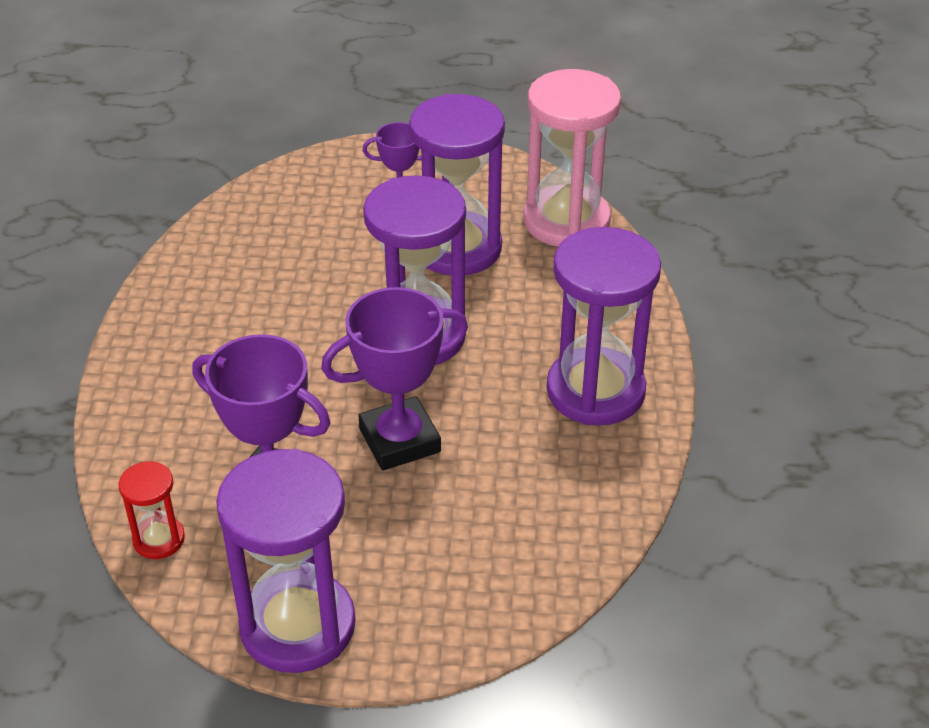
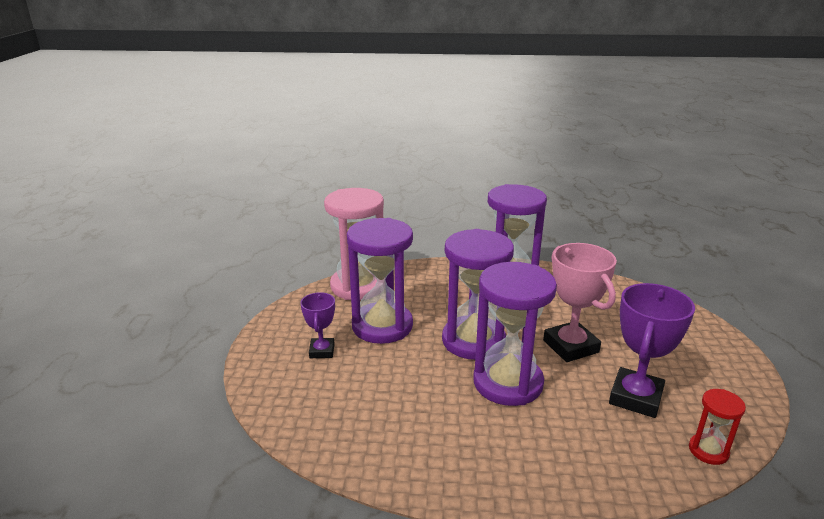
camera: 90 degrees left, 15 degrees down
purple hourglass [216,449,356,673] -> purple hourglass moved to [473,262,557,406]
purple trophy [321,287,468,471] -> pink trophy [543,243,617,362]

